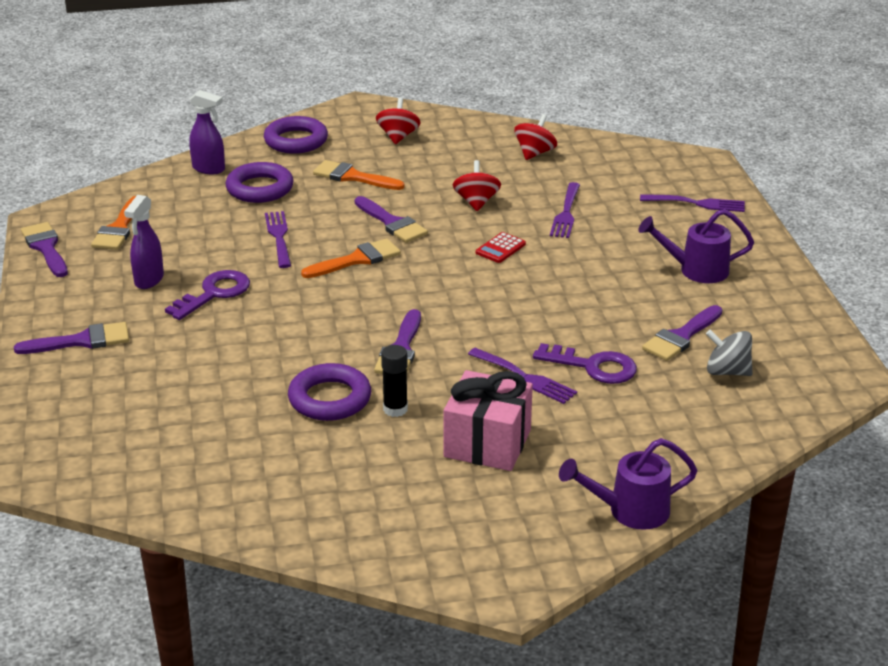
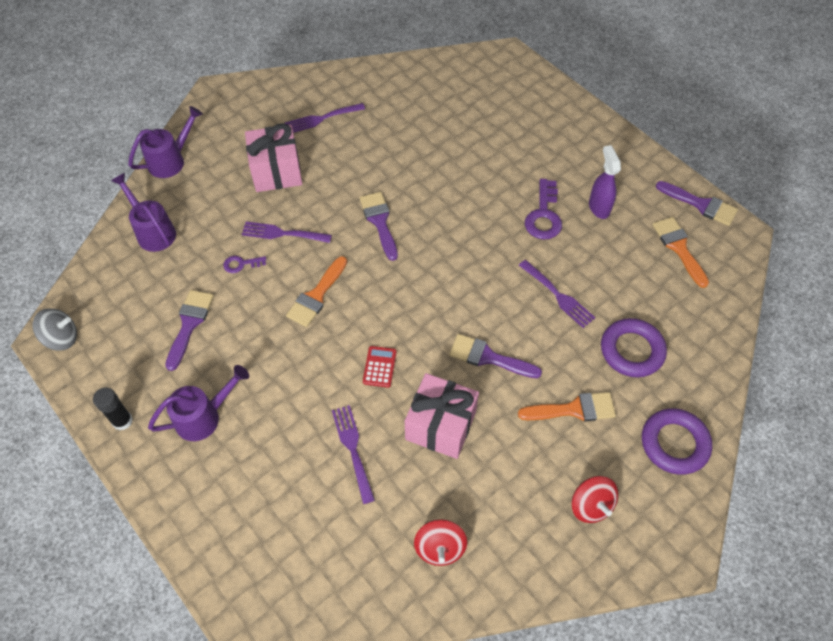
camera: 150 degrees right, 25 degrees up
purple brush [14,322,129,354] -> none
purple spray bottle [189,90,225,174] -> none
purple ring [288,363,371,421] -> none
orange brush [301,238,401,278] -> orange brush moved to [286,256,347,327]
black glue stick [381,345,408,417] -> black glue stick moved to [93,388,133,430]
red spinning top [453,160,501,211] -> pink gift [405,373,479,459]
purple key [533,343,637,384] -> purple key [223,256,266,273], size x0.54
purple fork [640,194,745,212] -> purple fork moved to [284,103,365,133]
grey spinning top [706,329,753,376] -> grey spinning top moved to [33,308,77,351]
none -> purple watering can [111,173,176,252]

